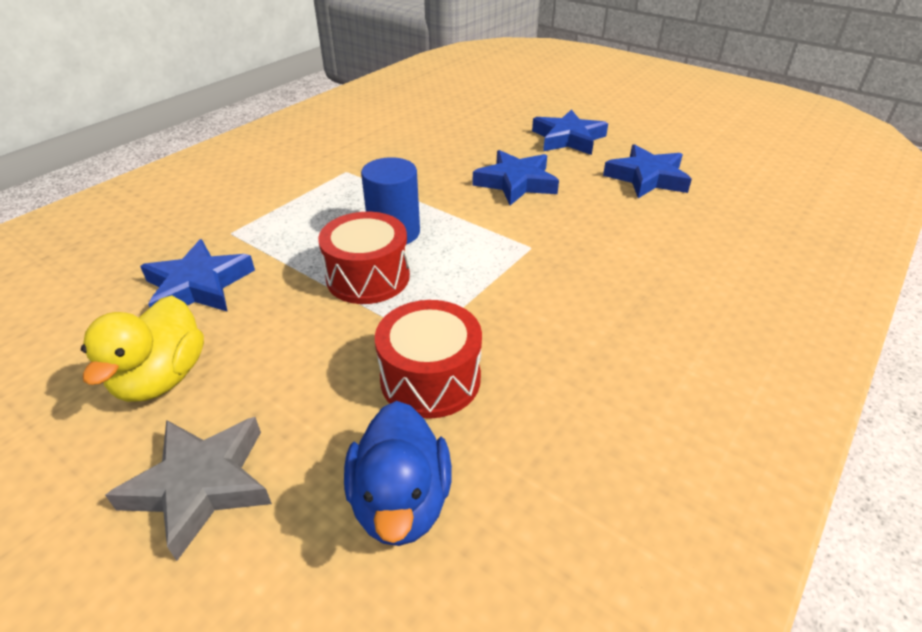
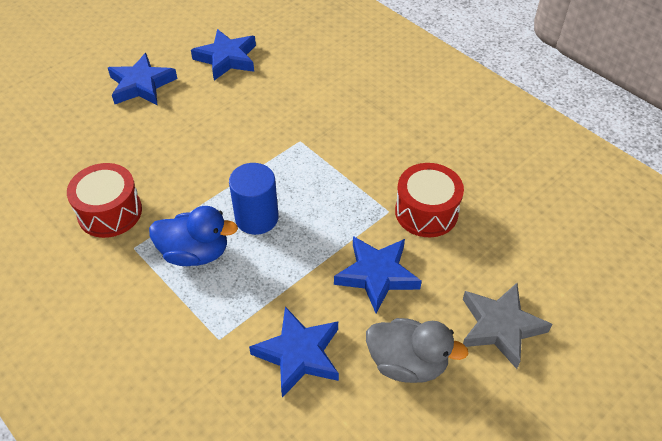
camera: 80 degrees left, 10 degrees up
yellow duck [81,295,204,402] -> grey duck [366,318,469,383]
red drum [318,212,410,304] -> red drum moved to [67,163,142,238]
blue duck [344,401,452,546] -> blue duck moved to [149,206,238,266]
blue star [473,150,559,205] -> blue star moved to [334,236,422,313]

